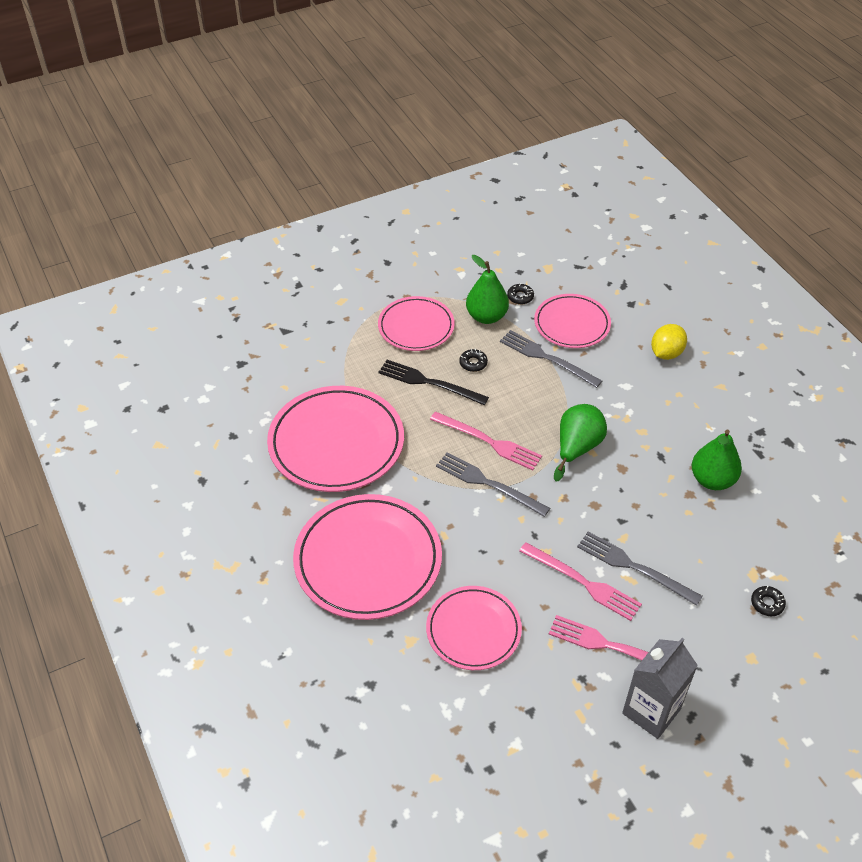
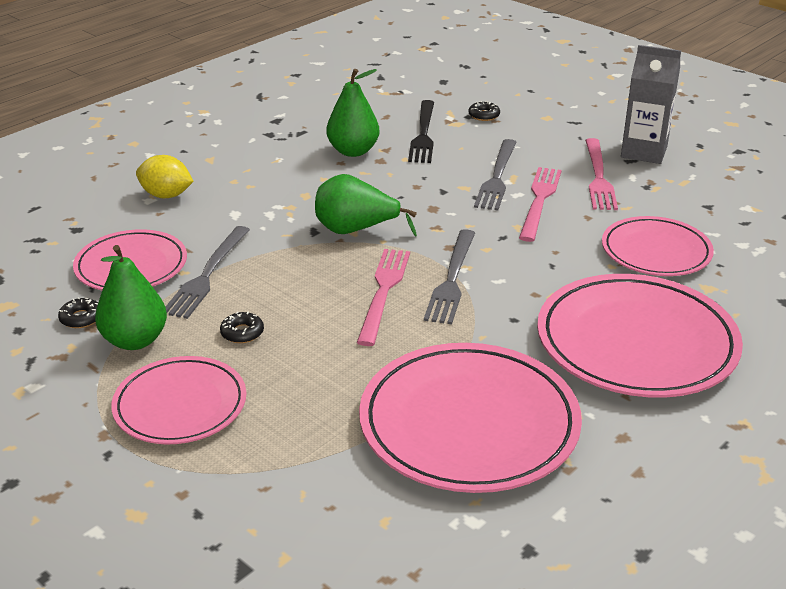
camera: 110 degrees left, 15 degrees down
black fork [378,360,489,405] -> black fork moved to [408,100,434,163]

